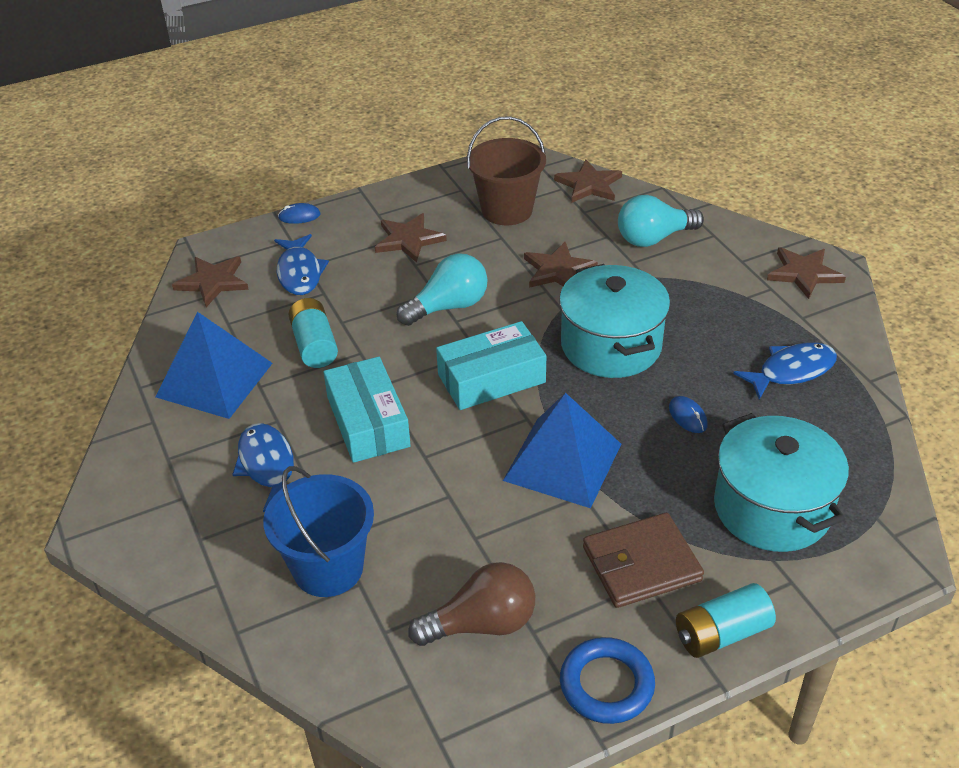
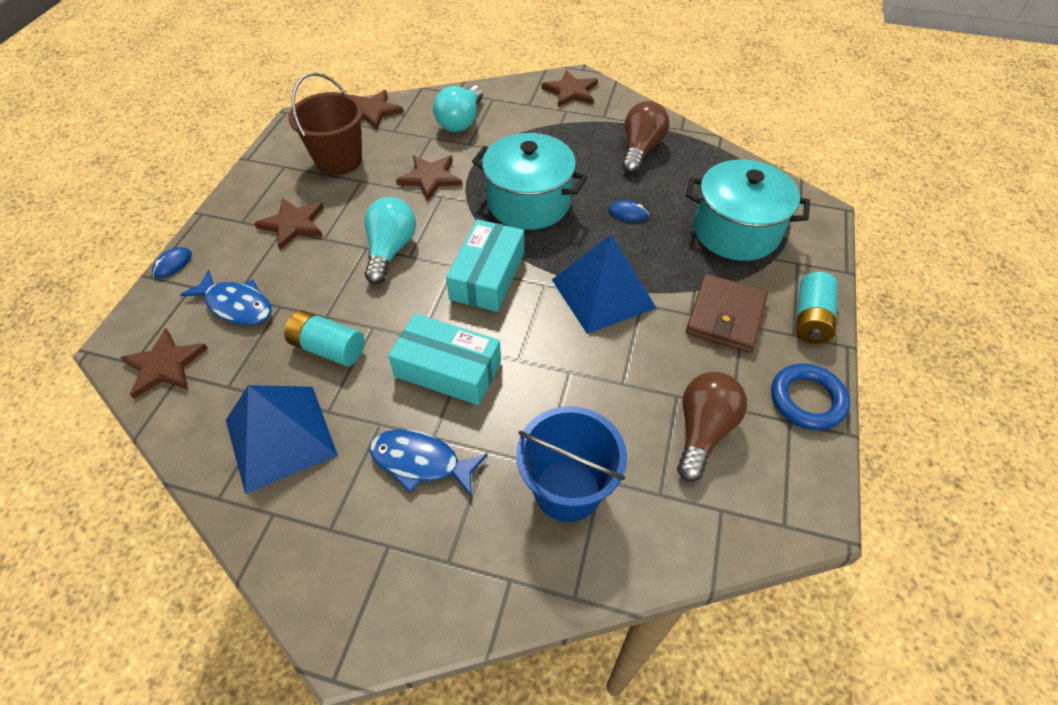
camera: 50 degrees left, 10 degrees up
blue fish [733,342,837,400] -> brown light bulb [622,101,669,174]

